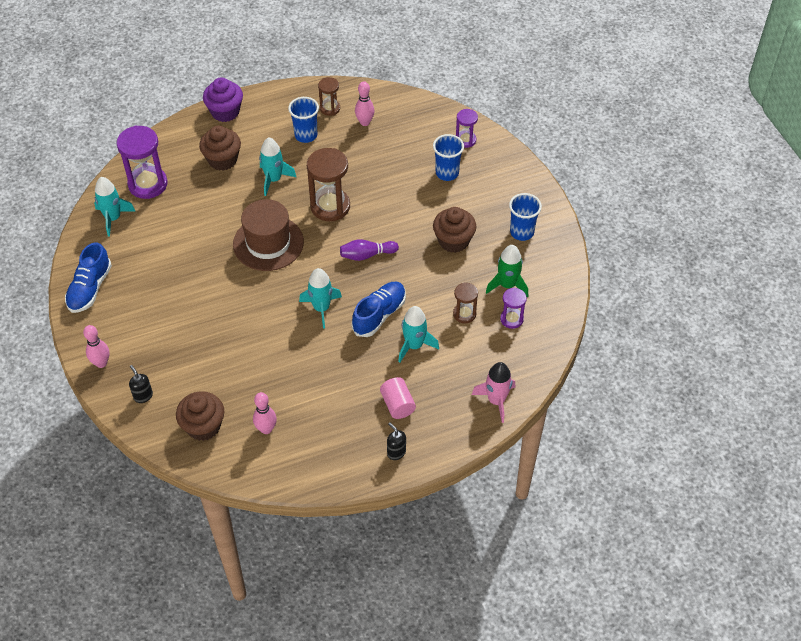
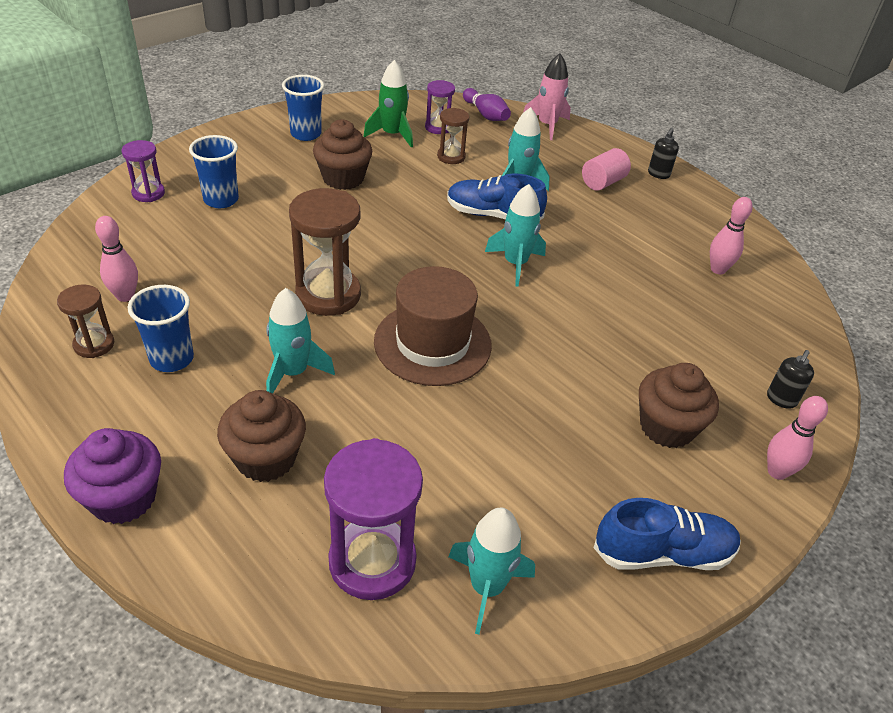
camera: 115 degrees left, 10 degrees down
brown cupcake [176,391,224,441] -> brown cupcake moved to [639,363,719,448]
purple bowling pin [340,239,399,261] -> purple bowling pin moved to [463,88,511,121]

